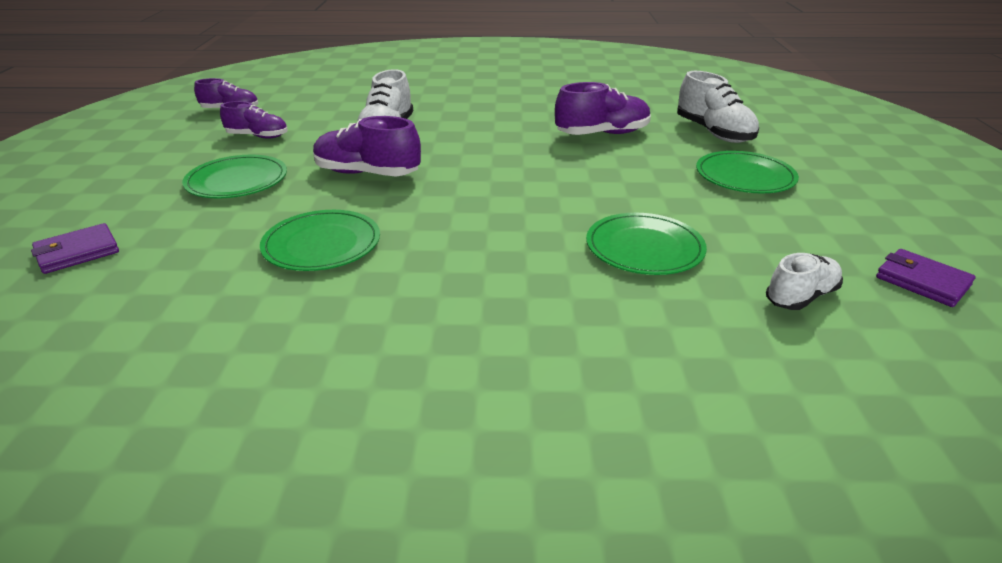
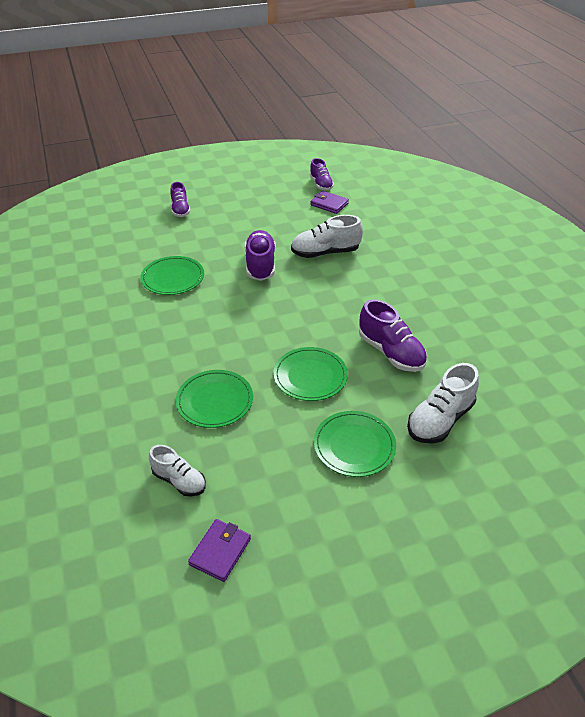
camera: 70 degrees right, 10 degrees up
purple wallet [31,223,119,274] -> purple wallet moved to [311,191,349,214]
green plate [182,155,287,198] -> green plate moved to [273,347,348,401]
purple shoe [220,101,288,139] -> purple shoe moved to [170,182,190,217]

